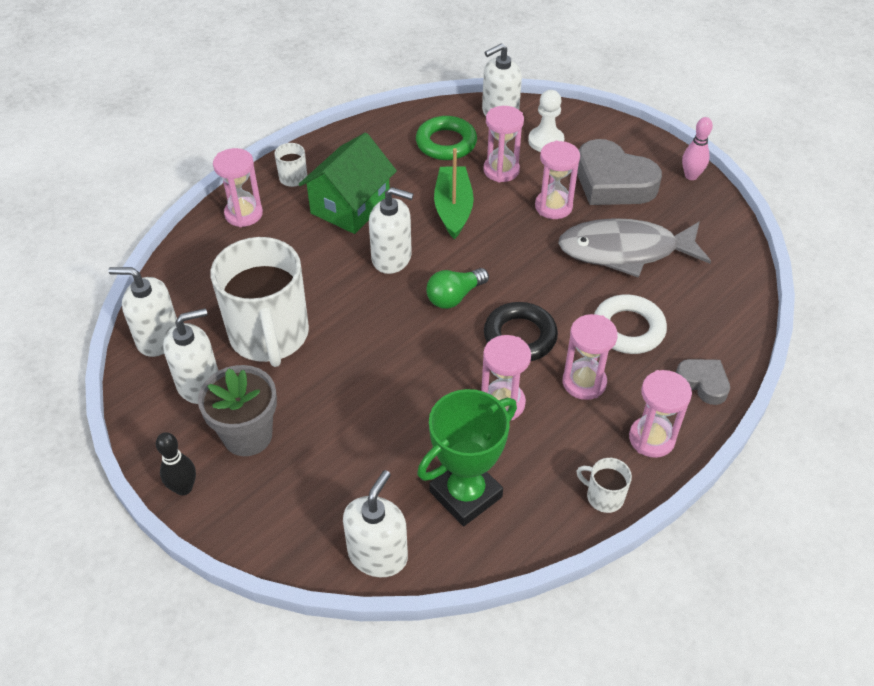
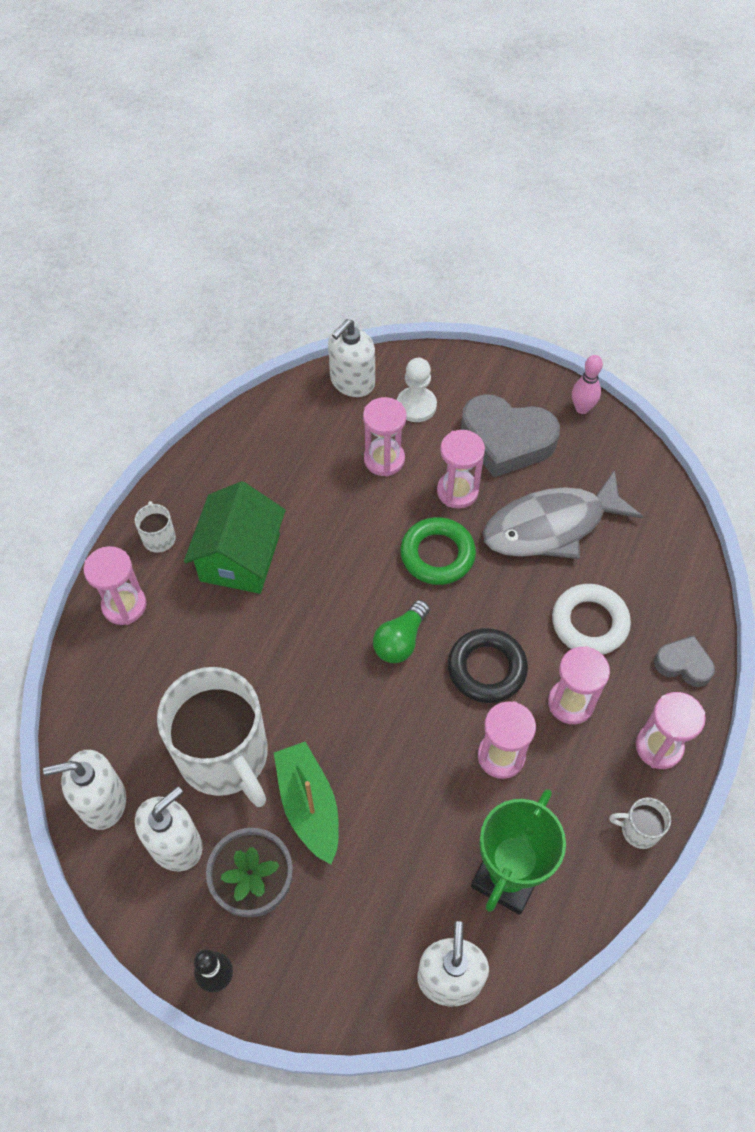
camera: 20 degrees left, 10 degrees up
white soap dispenser [369,187,413,274] -> none
green ring [416,116,477,160] -> green ring moved to [400,517,476,585]
green boat [434,148,474,239] -> green boat moved to [274,742,339,864]

